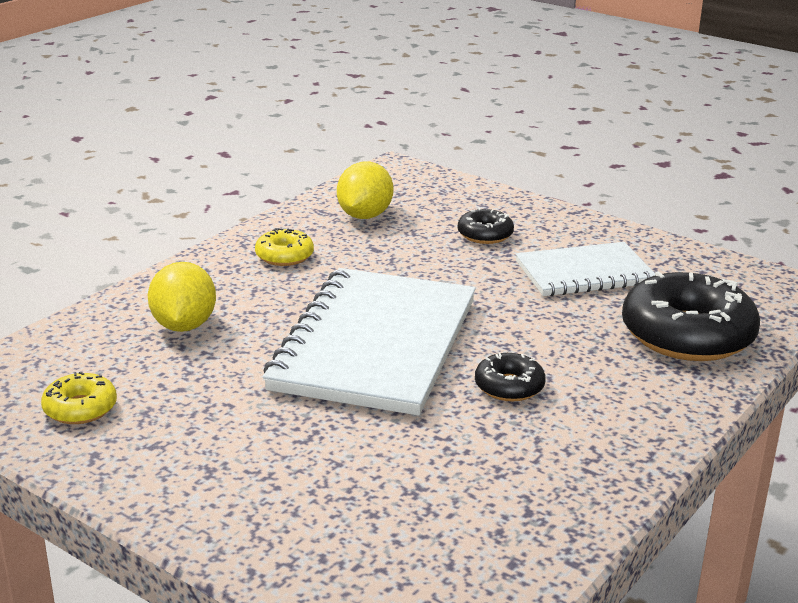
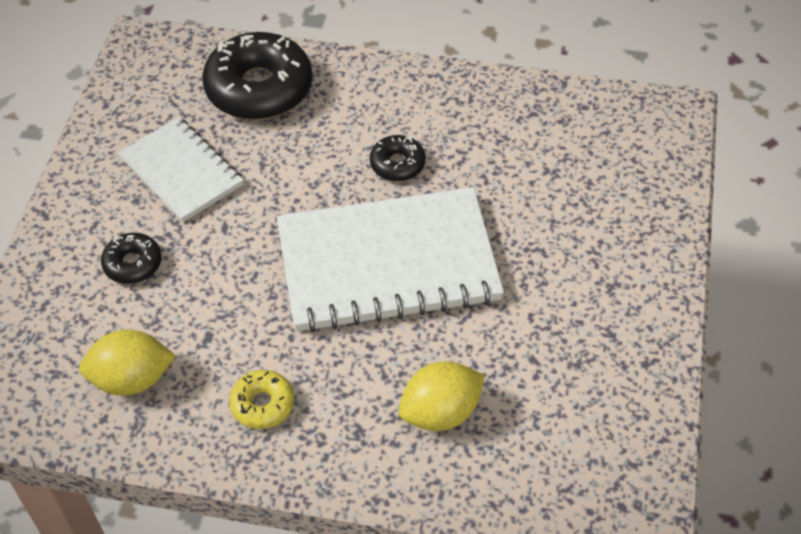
camera: 115 degrees left, 25 degrees up
yellow donut [41,372,117,424] -> none

